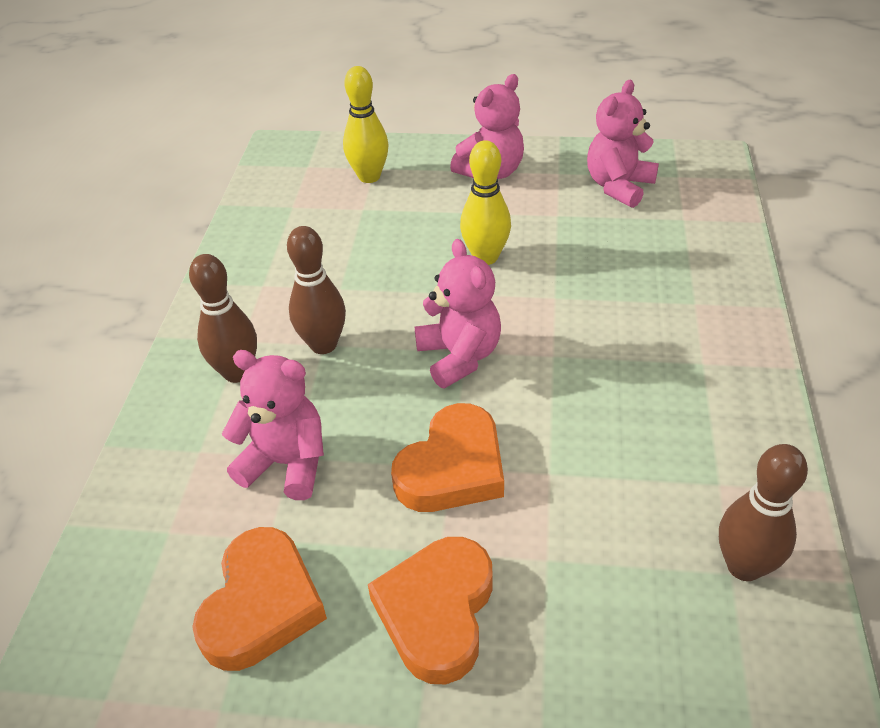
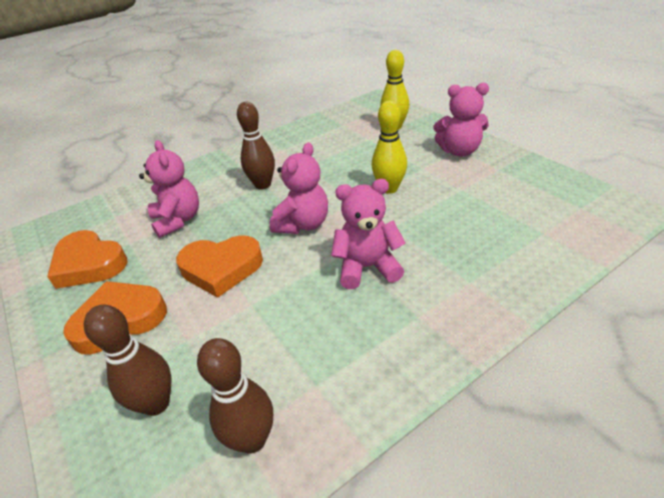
camera: 50 degrees right, 5 degrees down
brown bowling pin [189,254,257,383] -> brown bowling pin moved to [84,305,172,416]
orange heart [192,527,327,671] -> orange heart turned 60 degrees clockwise [47,230,128,289]
pink teddy bear [587,80,659,208] -> pink teddy bear moved to [331,179,406,289]

